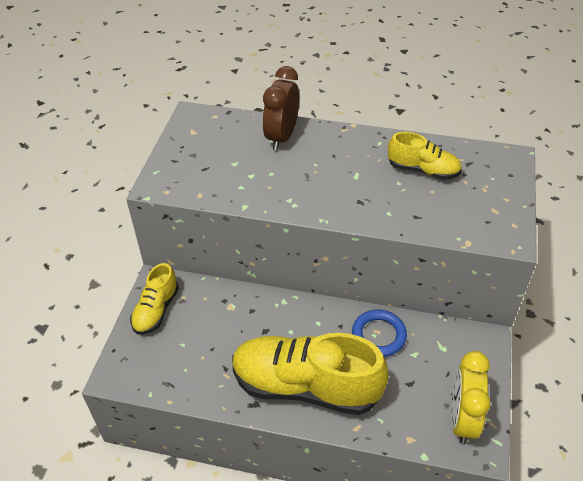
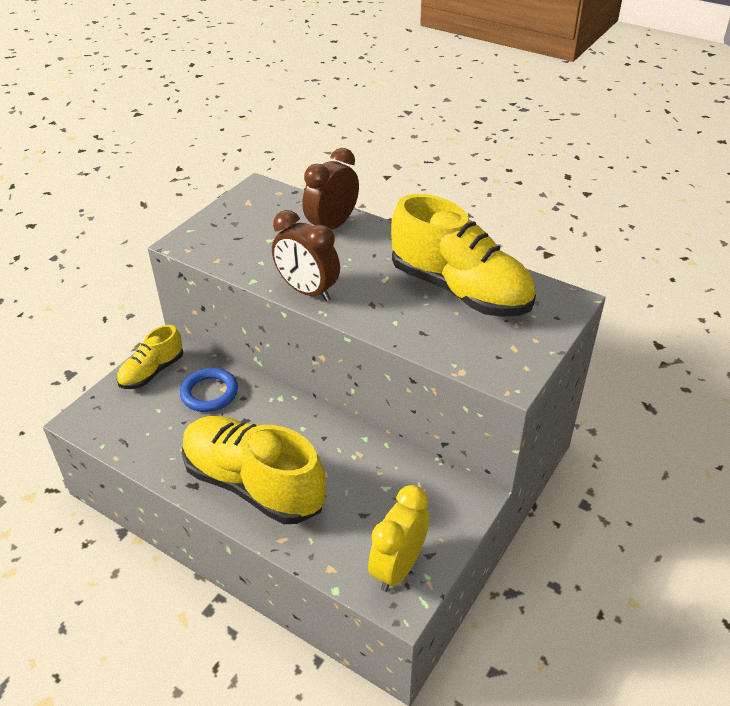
camera: 20 degrees right, 5 degrees down
blue ring [352,310,407,357] -> blue ring moved to [180,368,238,412]
yellow shoe [388,132,462,180] -> yellow shoe [391,194,536,317], size x1.92
none -> brown clock [272,210,340,301]

